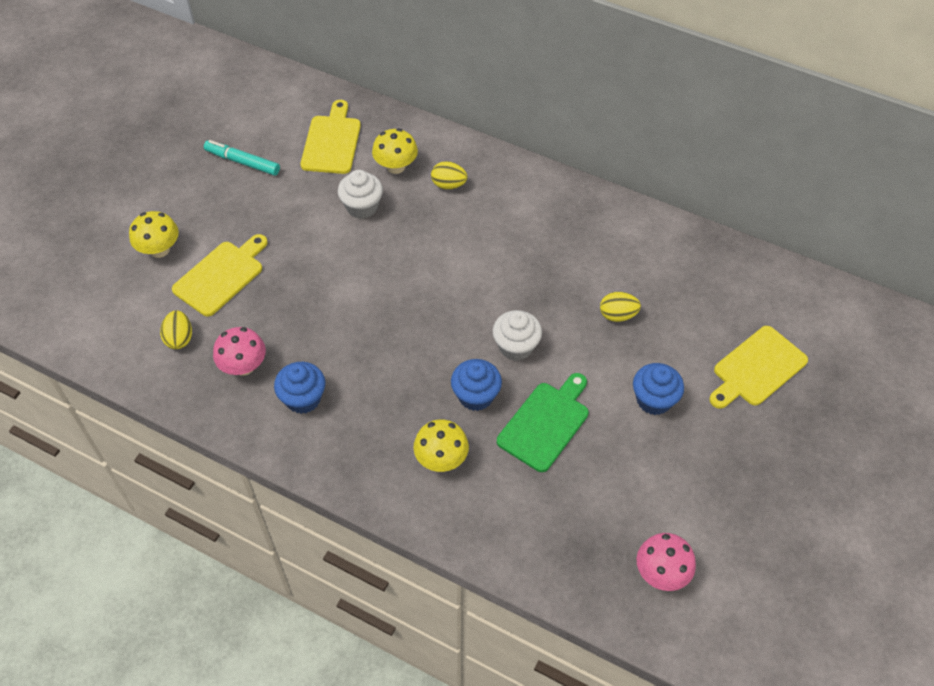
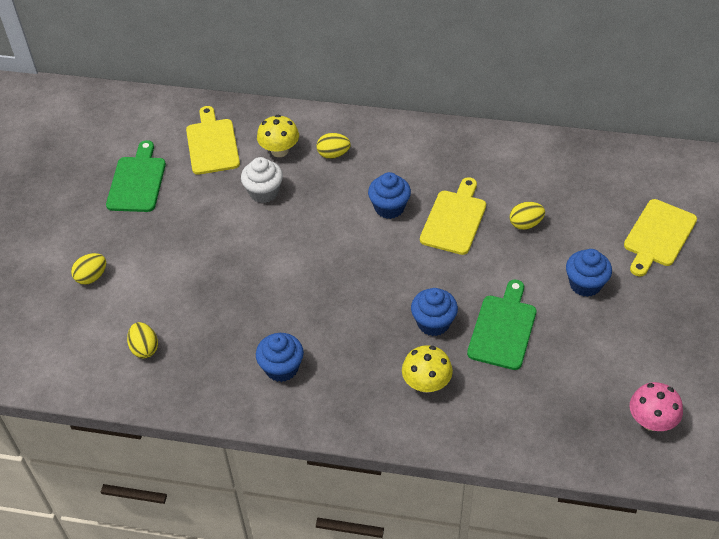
camera: 15 degrees left, 5 degrees down
yellow mushroom [129,211,179,258] -> yellow egg [71,253,106,285]
yellow cutting board [172,234,268,317] -> yellow cutting board moved to [420,177,486,255]
turquoise marker [204,140,280,176] -> green cutting board [106,140,166,212]
pink mushroom [213,327,266,376] -> none
white cupcake [493,310,542,361] -> none
none -> blue cupcake [368,172,411,219]

